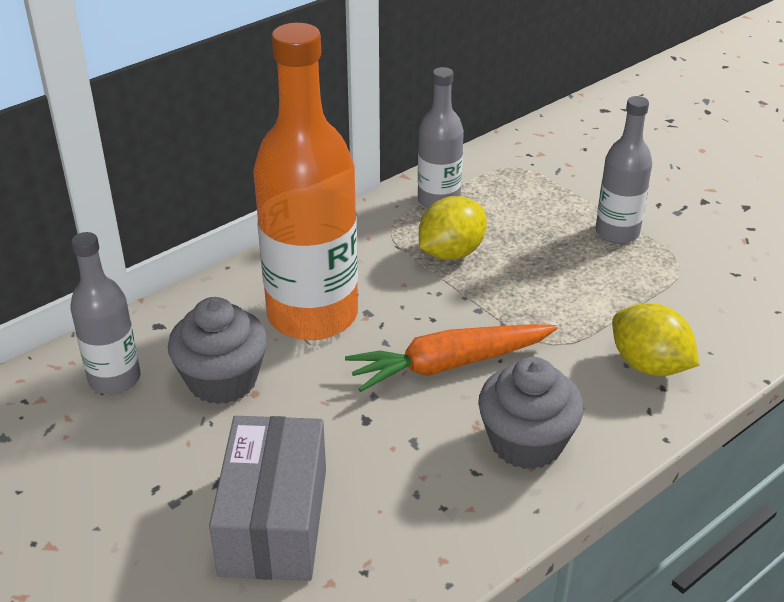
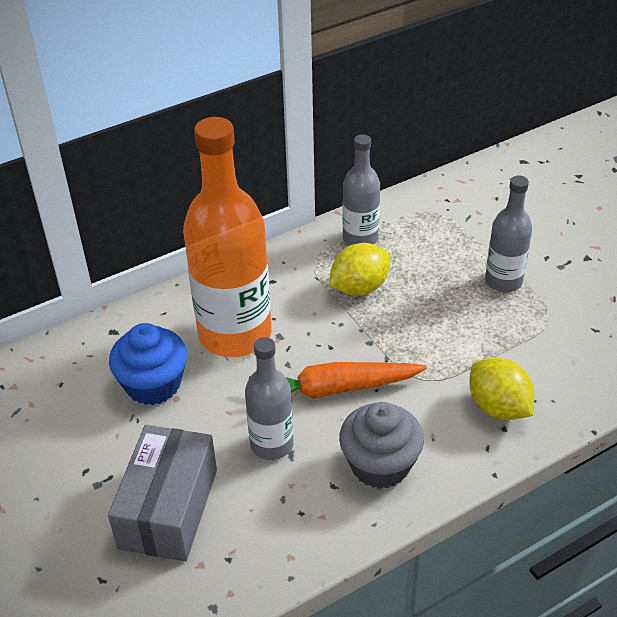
camera: 10 degrees right, 5 degrees up
grey bottle [70,232,141,394] -> grey bottle moved to [245,337,294,460]
grey cupcake [168,297,267,404] -> blue cupcake [109,323,187,405]

